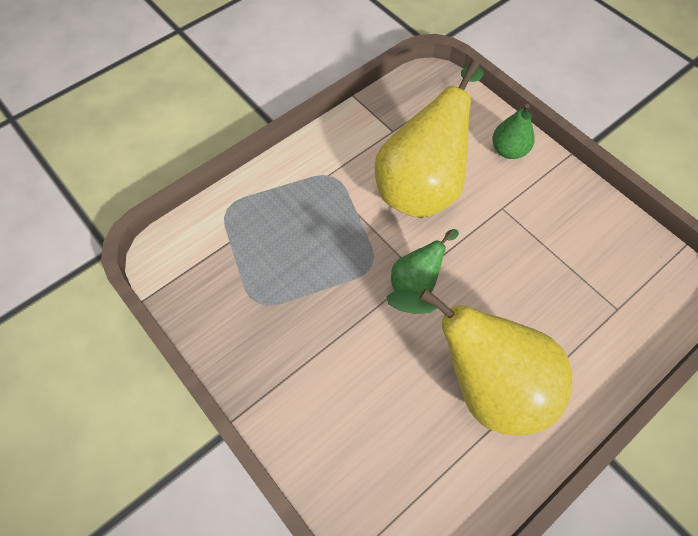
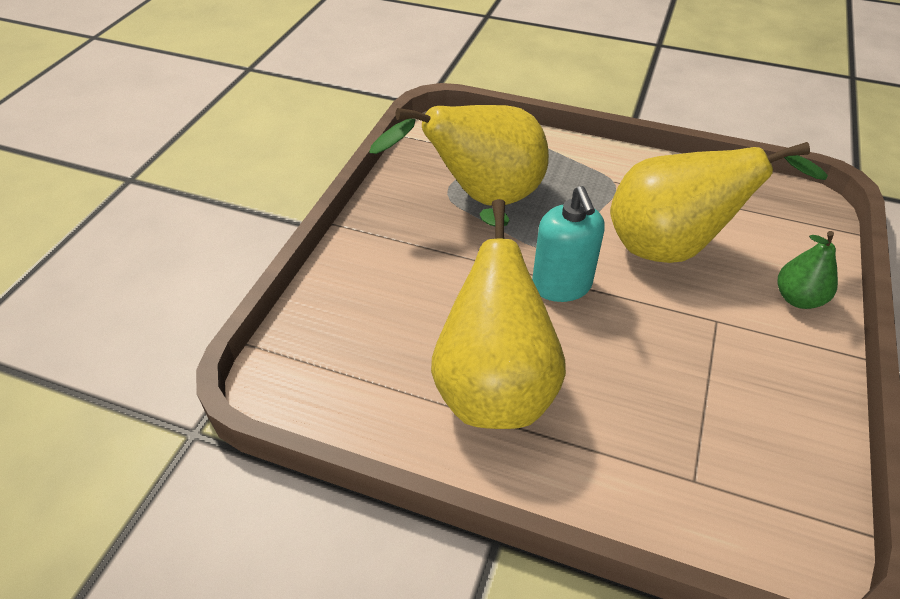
camera: 60 degrees right, 15 degrees down
green pear [391,229,459,292] -> turquoise soap dispenser [532,186,605,302]
none -> yellow pear [369,105,549,206]

